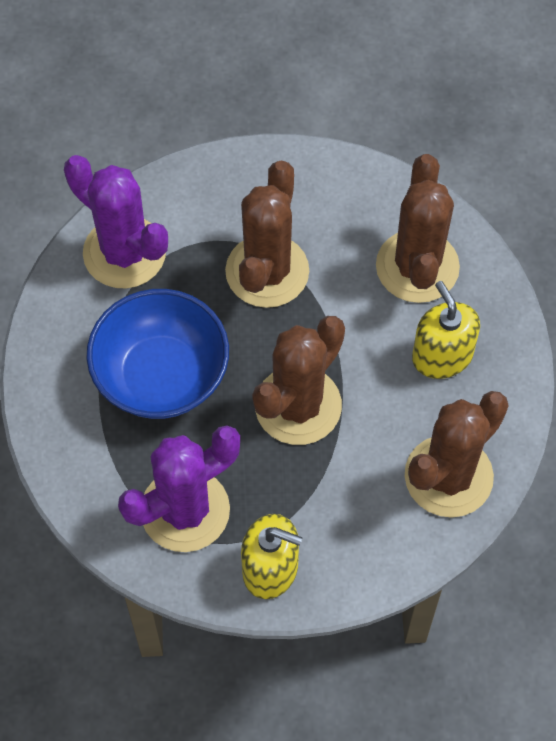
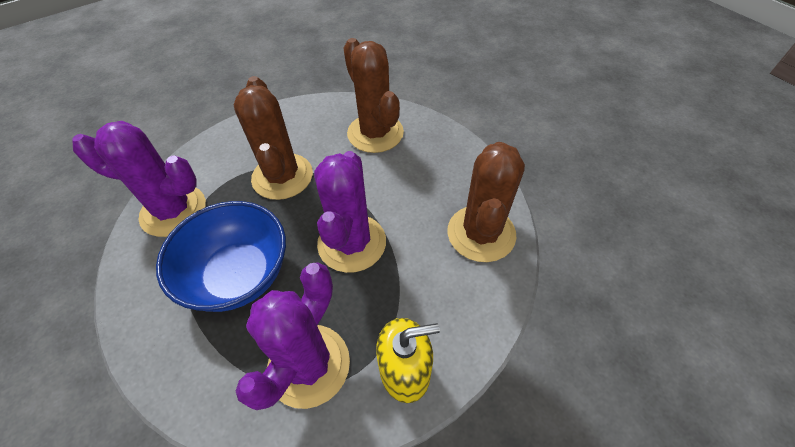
camera: 30 degrees left, 10 degrees down
brown cactus [252,316,345,445] -> purple cactus [314,151,386,273]
yellow soap dispenser [412,281,480,379] -> none

